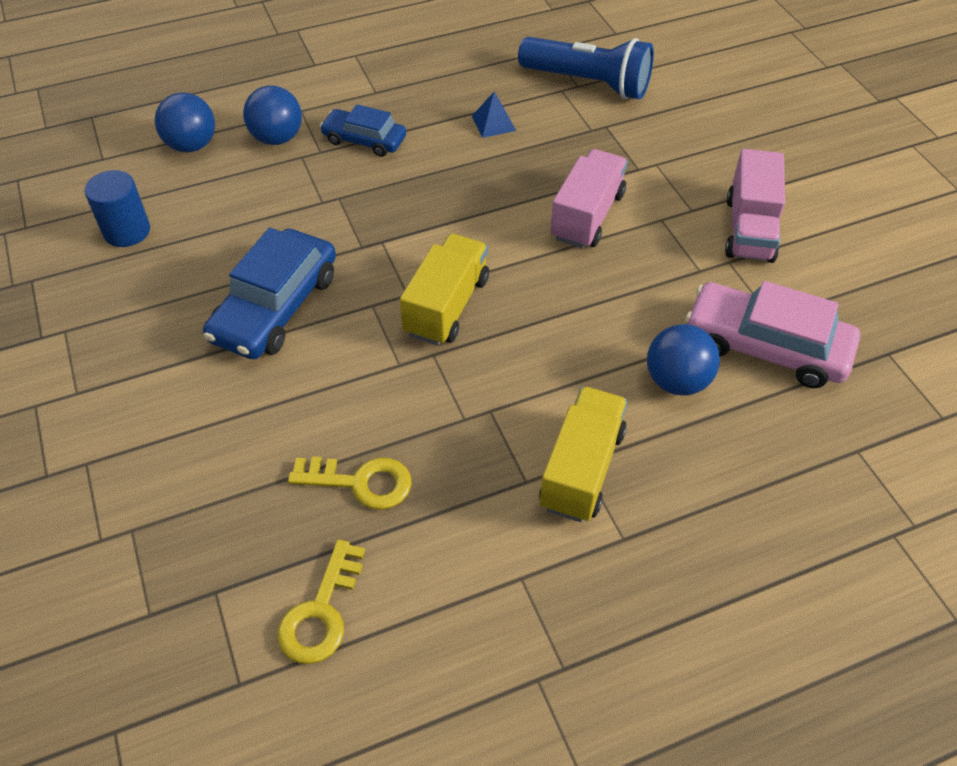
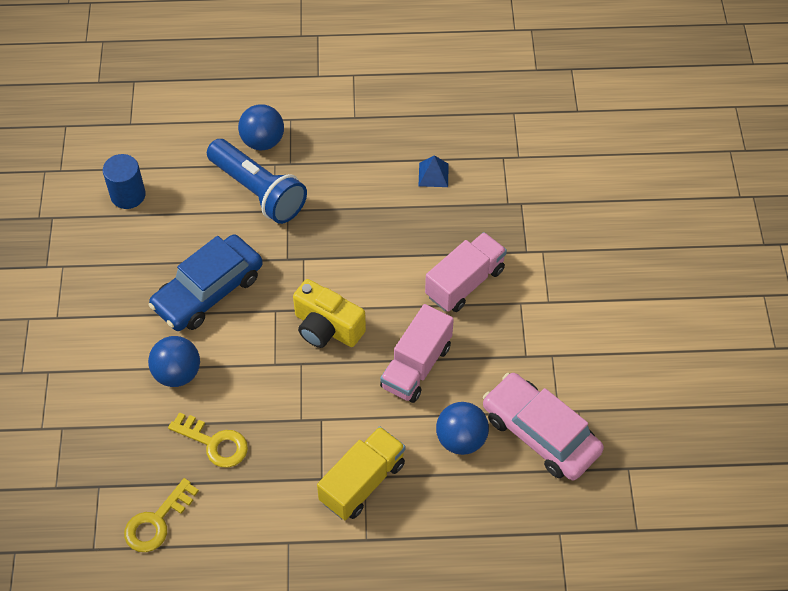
camera: 20 degrees right, 5 degrees up
blue ball [155,92,215,152] -> blue ball moved to [148,336,200,387]
blue car [320,104,406,157] -> none
yellow truck [400,234,489,346] -> yellow camera [293,279,366,348]
blue flashlight [518,37,654,99] -> blue flashlight moved to [207,139,307,224]
pink truck [725,149,785,263] -> pink truck moved to [380,304,454,403]

